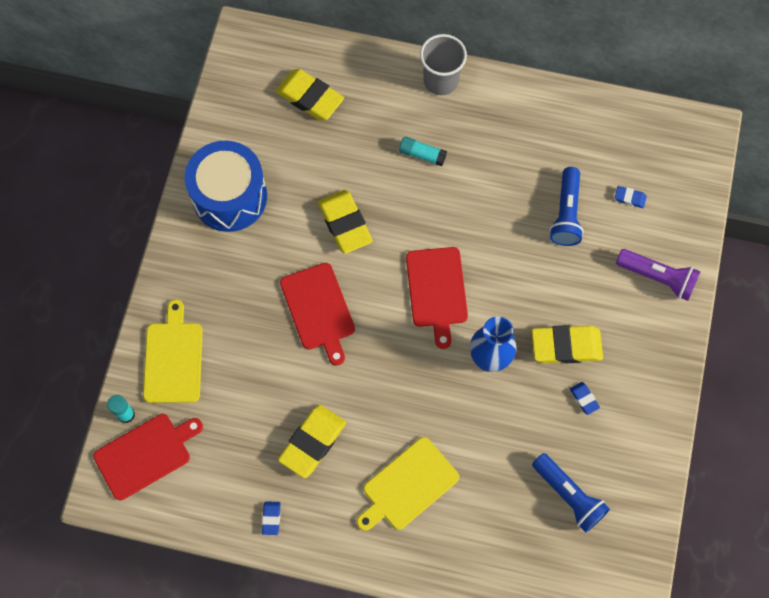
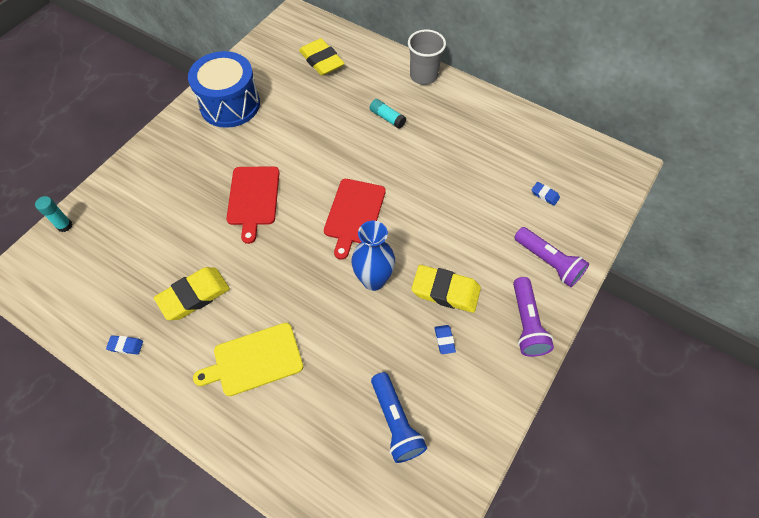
camera: 20 degrees right, 10 degrees down
red cutting board [93,414,203,500] -> none
yellow cutting board [143,299,203,403] -> none
blue eraser [262,501,280,535] -> blue eraser turned 75 degrees clockwise [106,335,143,355]
yellow eraser [318,190,373,254] -> none
blue flashlight [549,167,584,246] -> none
none -> purple flashlight [513,277,554,357]

